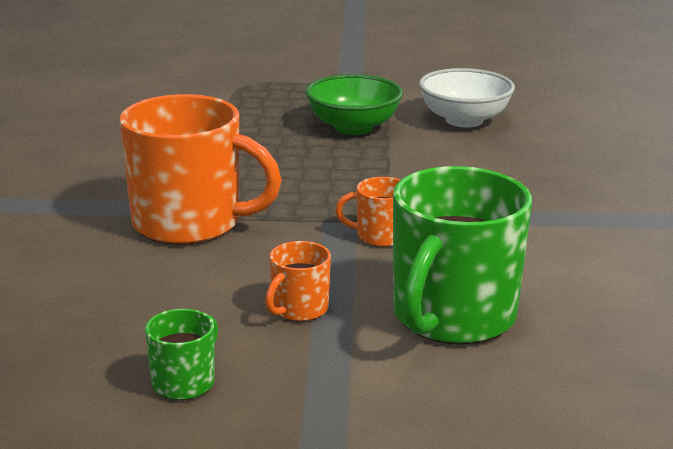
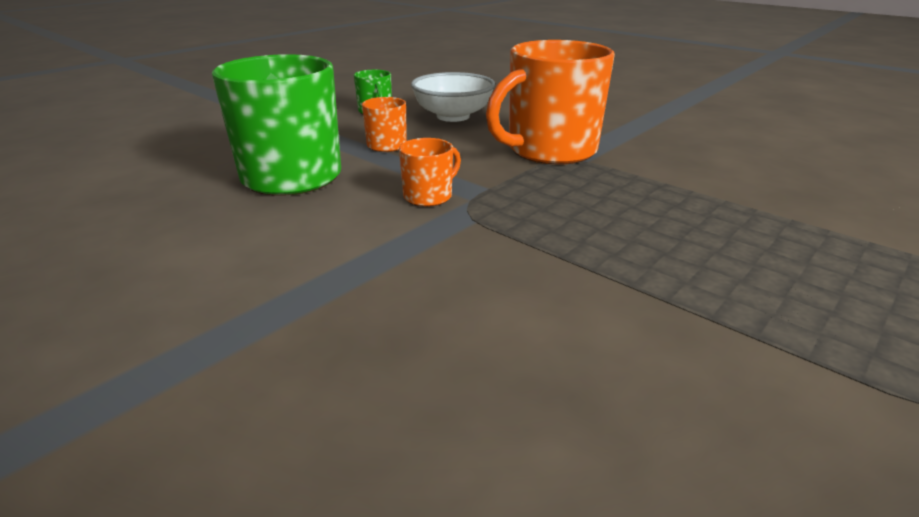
camera: 130 degrees right, 5 degrees up
green bowl [305,74,403,135] -> none
white bowl [419,68,515,128] -> white bowl moved to [411,72,495,122]

